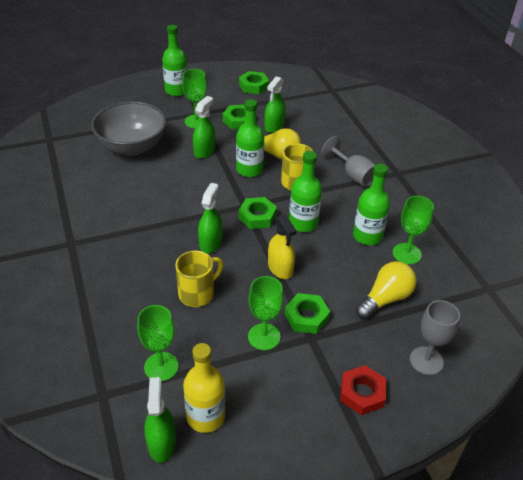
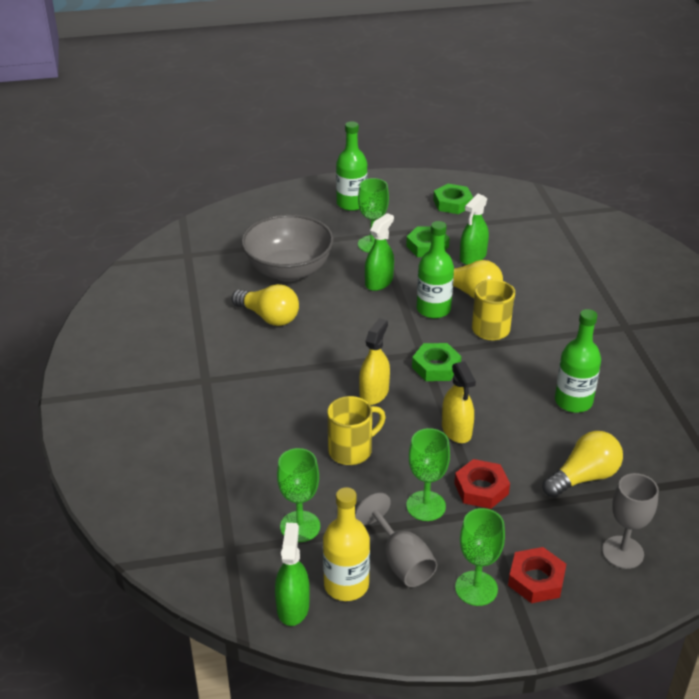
camera: 10 degrees right, 5 degrees down
green spray bottle [198,183,223,253] -> yellow spray bottle [359,318,390,405]
green nut [285,293,330,334] -> red nut [454,459,510,509]
green bottle [289,151,322,232] -> none
grey goblet [321,136,375,187] -> grey goblet moved to [355,493,437,587]
green goblet [393,196,434,264] -> green goblet moved to [455,508,505,606]
none -> yellow light bulb [232,284,299,326]

